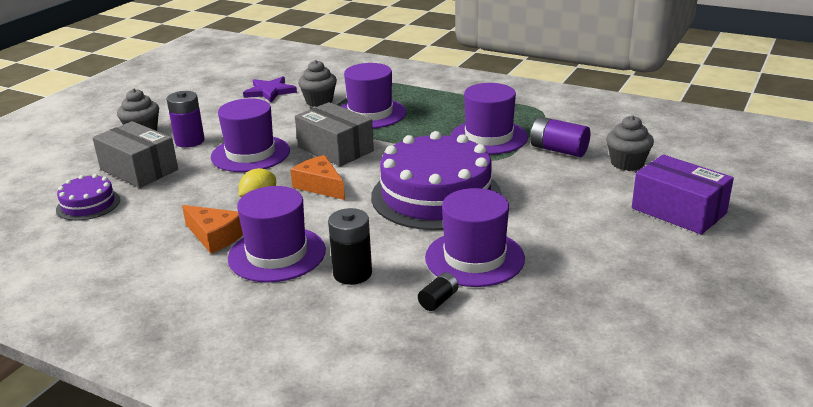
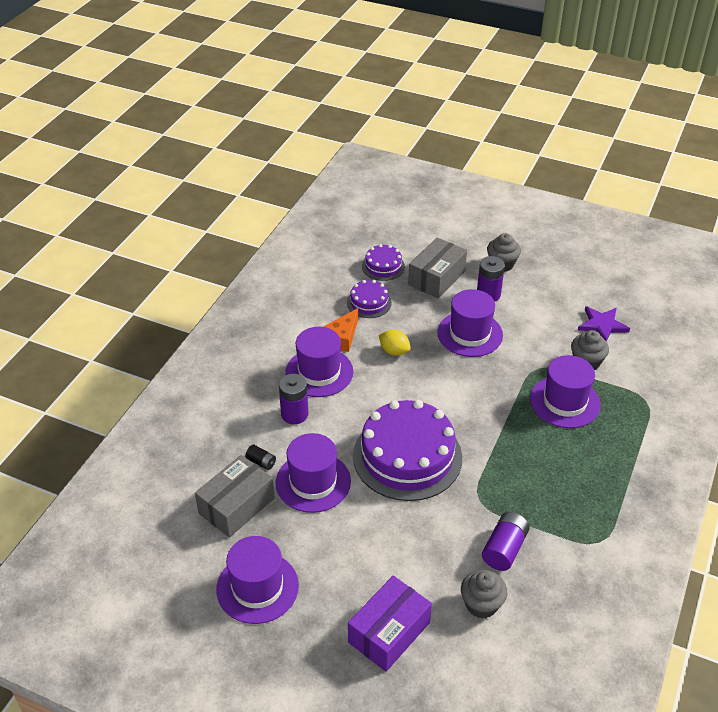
camera: 85 degrees right, 15 degrees up
orange cheese [290,155,345,200] -> none
grey box [295,102,374,167] -> grey box moved to [195,455,275,538]
black battery [328,208,372,285] -> purple battery [279,374,308,424]
purple hat [451,83,528,155] -> purple hat moved to [216,536,299,624]
none -> purple cake [347,280,392,318]

